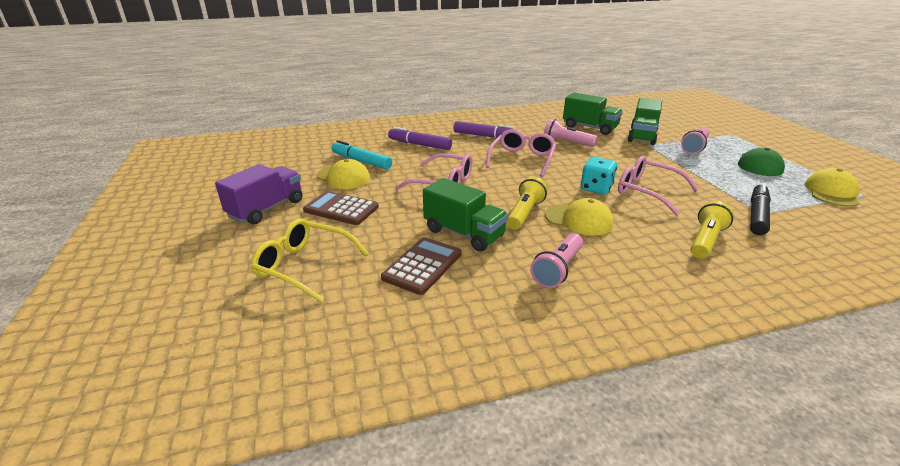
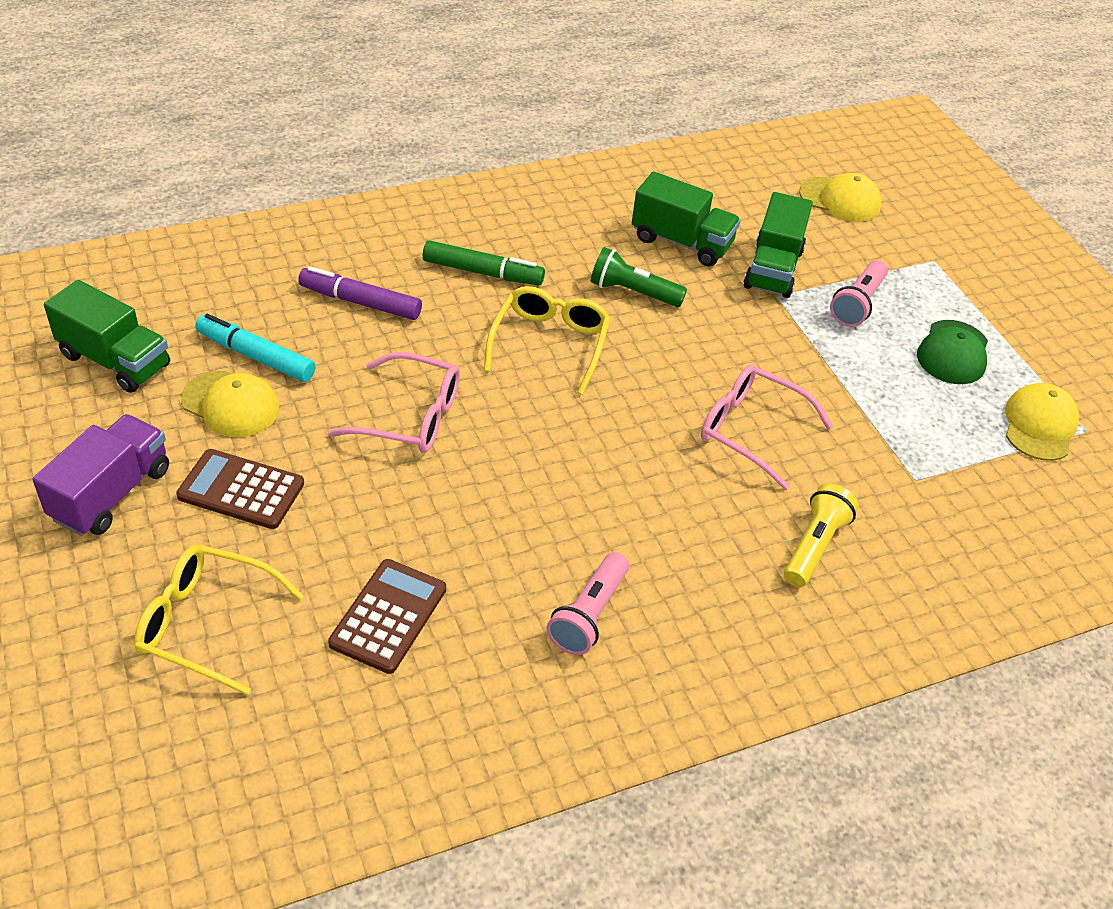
camera: 10 degrees left, 15 degrees up
green truck [423,178,508,252] -> green truck moved to [44,280,170,393]
purple marker [453,121,517,138] -> green marker [423,240,545,285]
pink glasses [486,129,556,177] -> yellow glasses [484,286,610,395]
yellow flashlight [507,176,548,230] -> none
pink flashlight [544,119,597,147] -> green flashlight [591,247,687,307]
yellow cap [545,198,613,236] -> yellow cap moved to [799,173,882,222]
turquoise dice [581,157,617,194] -> none
black marker [750,183,771,235] -> none

